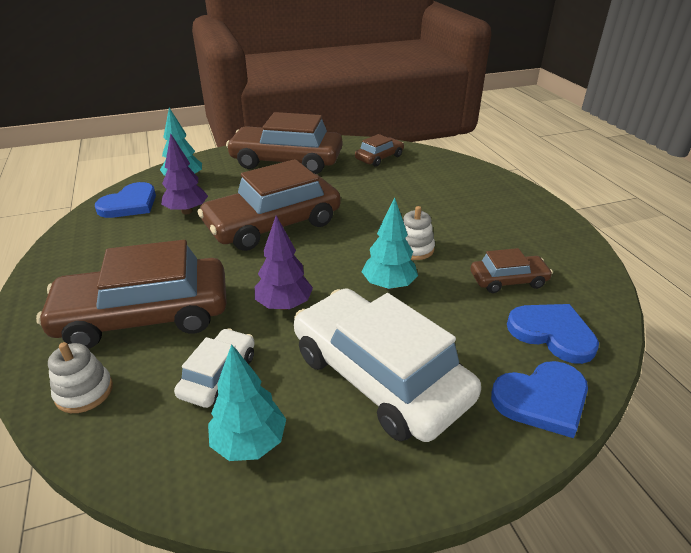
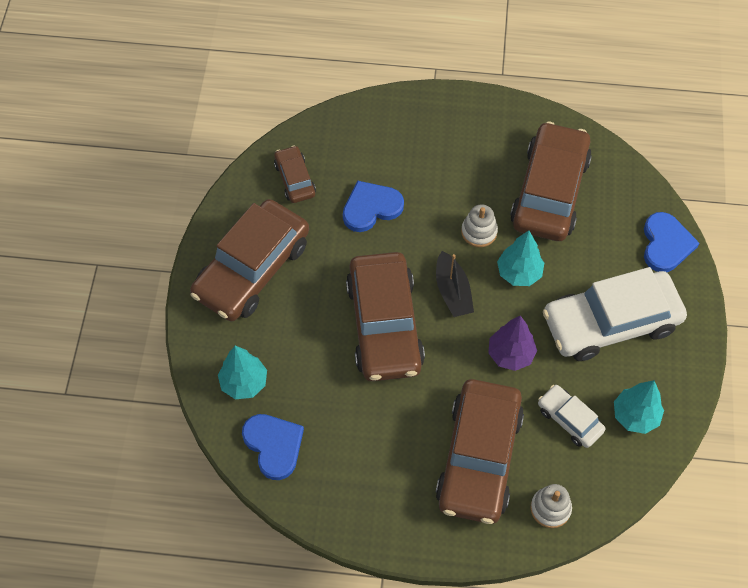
camera: 65 degrees left, 25 degrees up
purple tree [161,133,208,214] -> none
brown car [470,248,553,293] -> brown car [510,121,592,241], size x2.05
blue heart [507,304,599,364] -> blue heart moved to [343,180,404,232]
none -> black boat [436,251,474,317]

